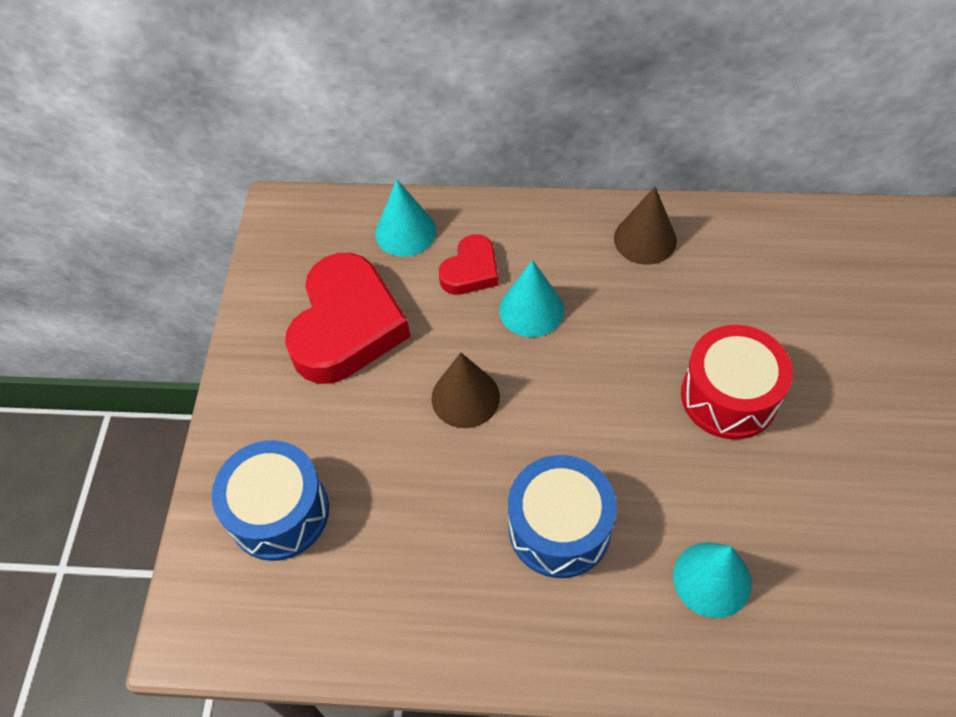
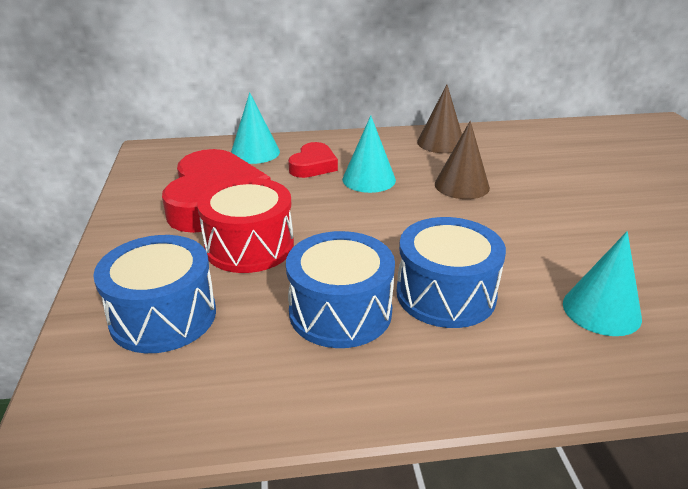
camera: 15 degrees left, 25 degrees down
brown cone [432,352,500,428] -> brown cone moved to [435,121,490,199]
red drum [681,325,793,440] -> red drum moved to [197,178,294,273]
none -> blue drum [286,231,395,348]

